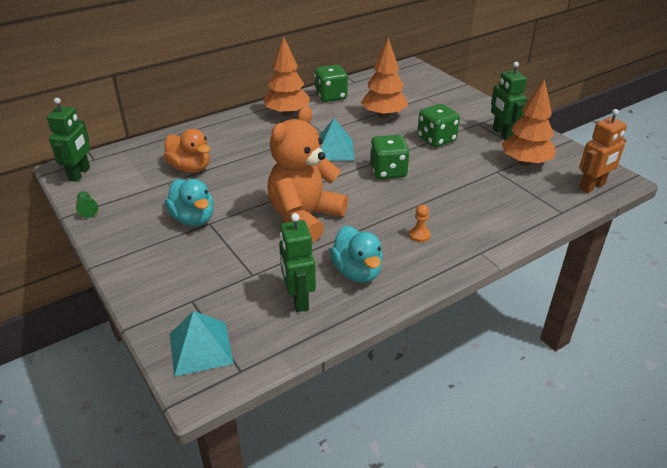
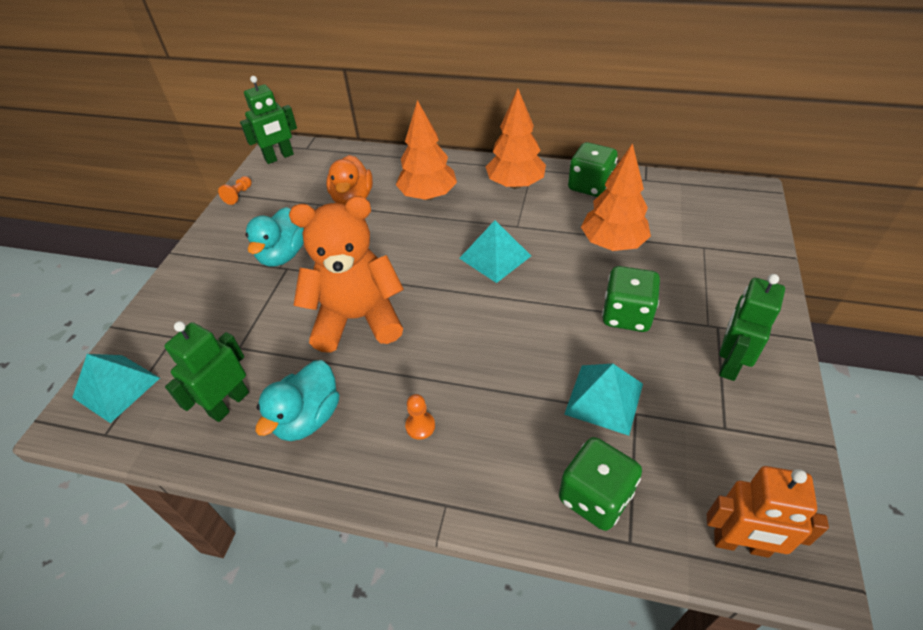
camera: 50 degrees right, 10 degrees up
green pawn [76,191,98,218] -> orange pawn [218,176,252,205]
green dice [370,135,410,179] -> green dice moved to [559,437,642,531]
orange tree [502,79,556,166] -> orange tree moved to [396,100,457,200]
none -> turquoise pyramid [564,364,643,436]

